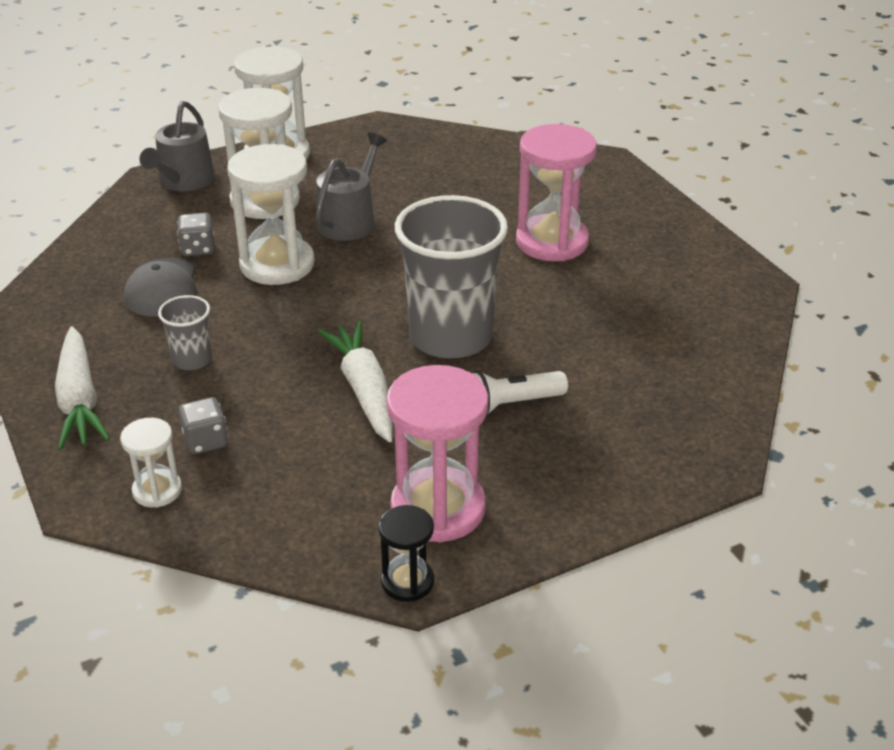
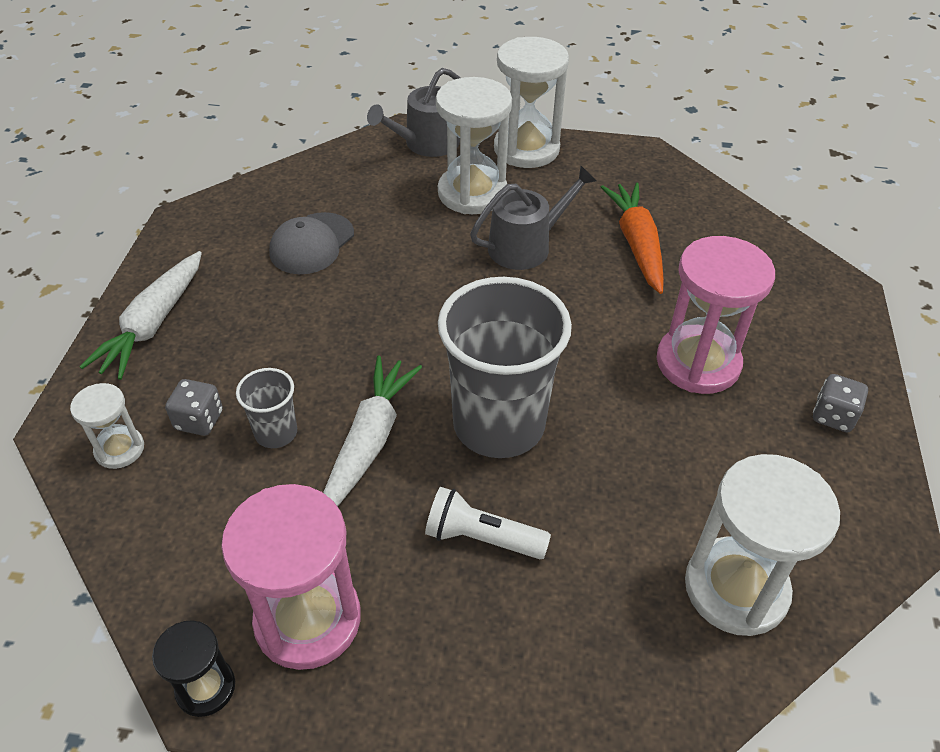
camera: 35 degrees right, 10 degrees up
grey cup [158,295,212,370] -> grey cup moved to [236,368,297,448]
grey dice [177,213,214,256] -> grey dice moved to [813,374,868,432]
white hourglass [227,144,314,285] -> white hourglass moved to [685,454,840,636]
none -> orange carrot [601,183,664,294]

